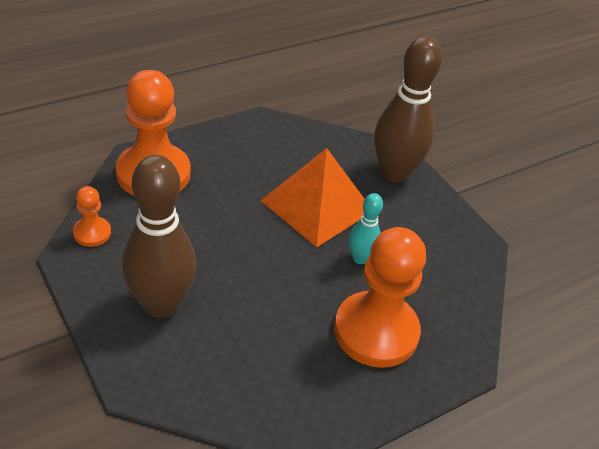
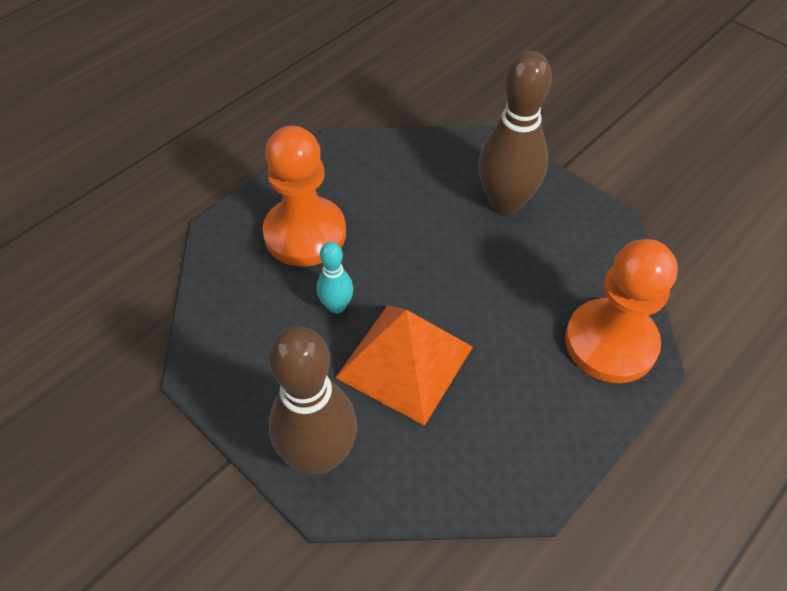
camera: 170 degrees right, 10 degrees up
orange pawn [73,186,111,247] -> none

